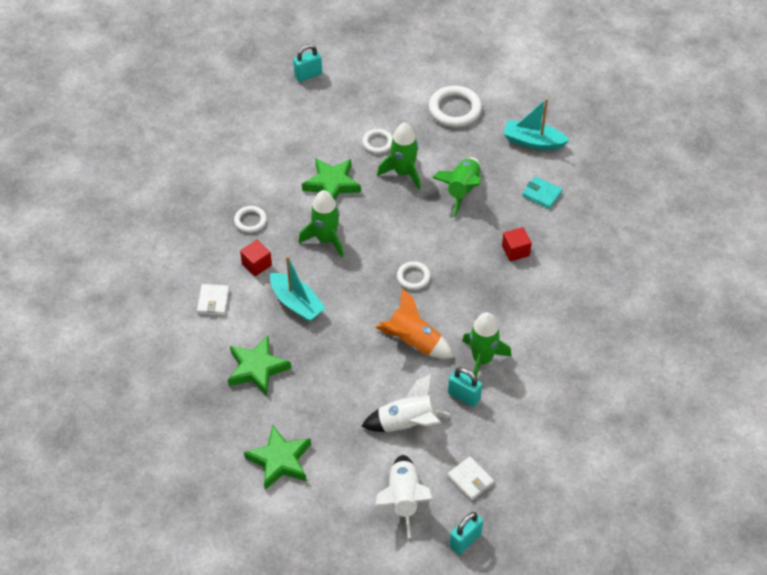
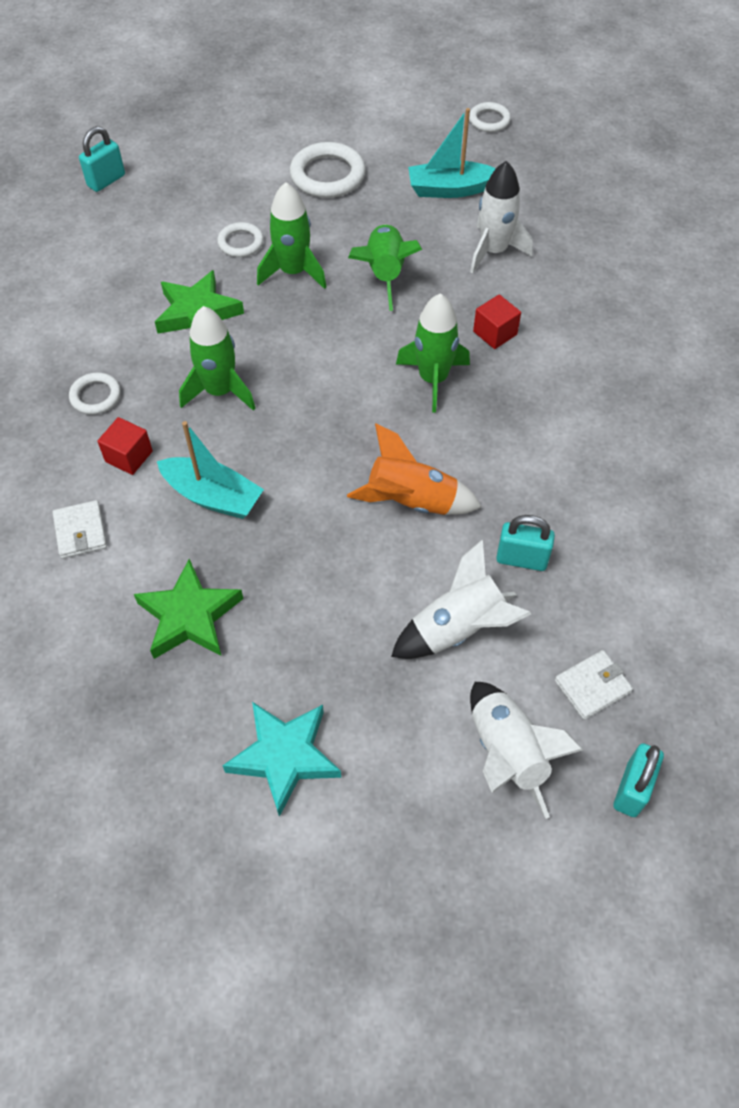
camera: 20 degrees left, 5 degrees up
green star [244,425,311,490] -> turquoise star [222,702,341,817]
white ring [397,261,431,290] -> white ring moved to [469,102,511,132]
white wallet [447,456,494,501] -> white wallet turned 60 degrees counterclockwise [555,650,633,720]
green rocket [462,312,512,377] -> green rocket moved to [396,293,470,413]
turquoise wallet [522,177,562,209] -> white rocket [470,161,533,274]

